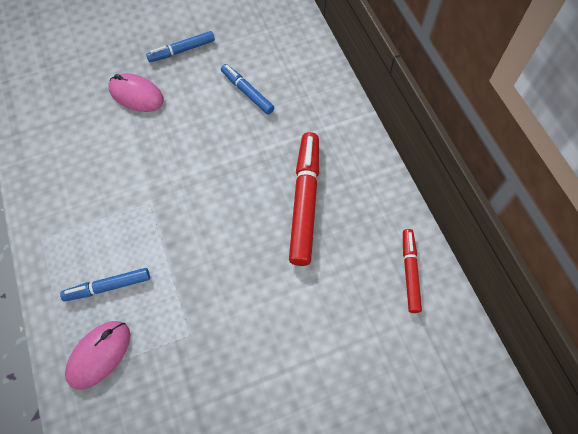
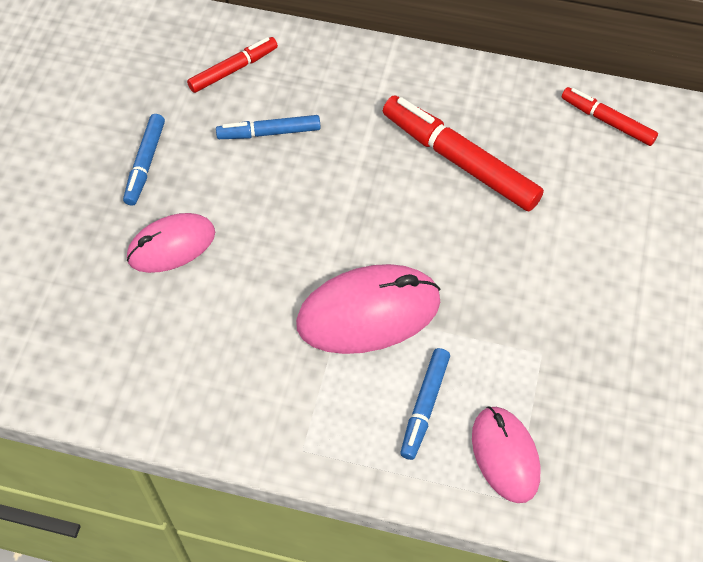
camera: 55 degrees left, 5 degrees down
none -> red marker [187,37,278,93]
none -> pink mouse [296,264,441,354]

